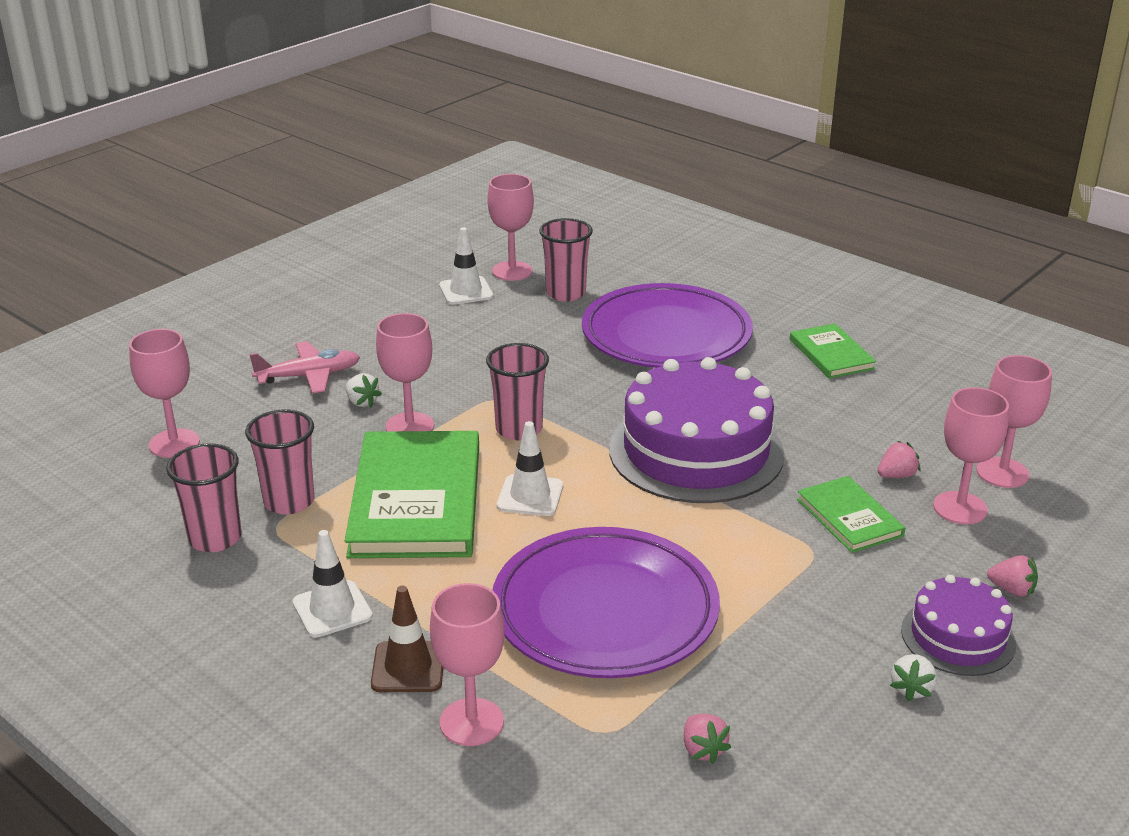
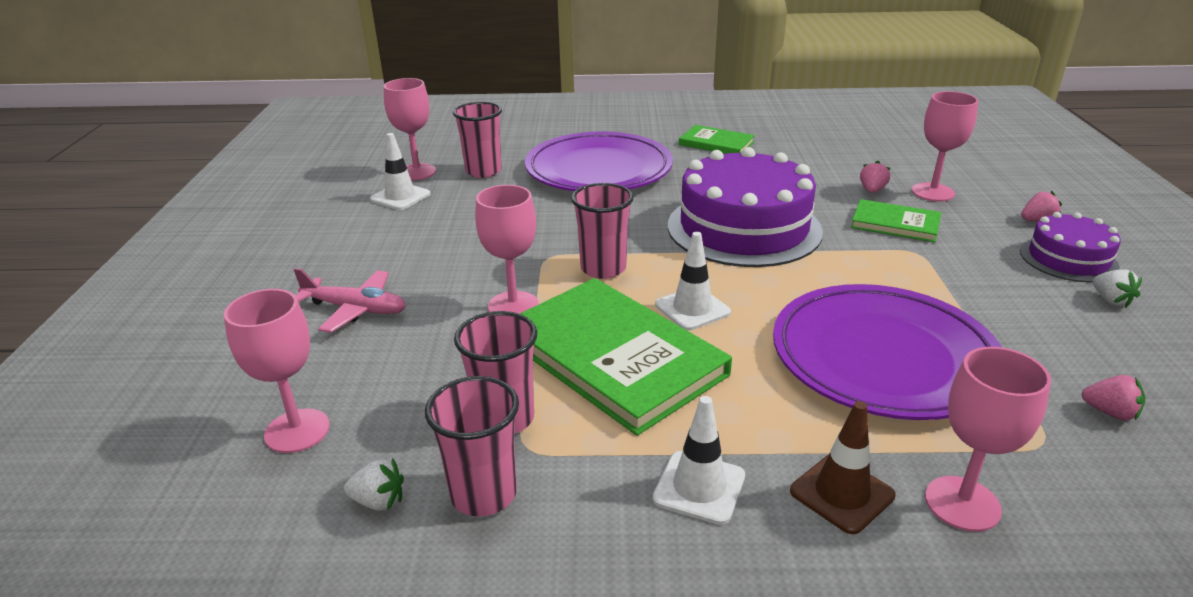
camera: 40 degrees left, 0 degrees up
pink plane [249,341,360,393] -> pink plane turned 75 degrees clockwise [294,268,406,333]
white strawberry [346,373,382,407] -> white strawberry moved to [344,458,404,511]
pink goblet [976,355,1052,488] -> none

